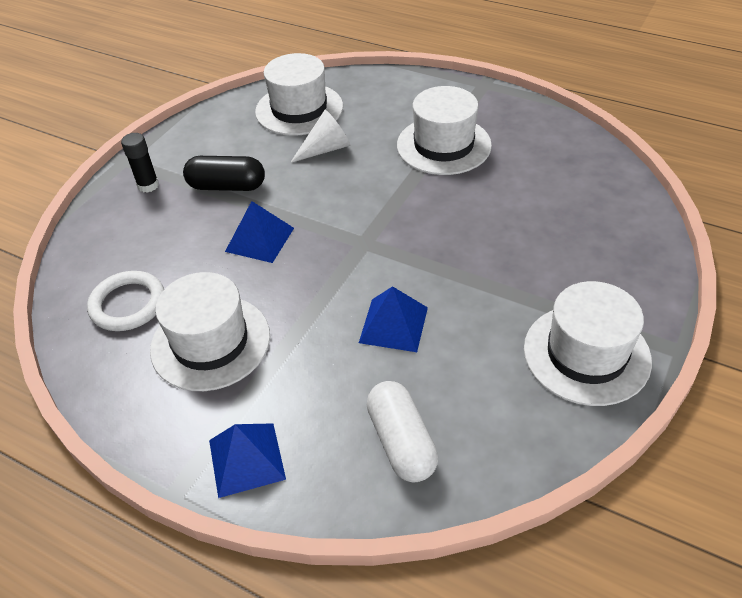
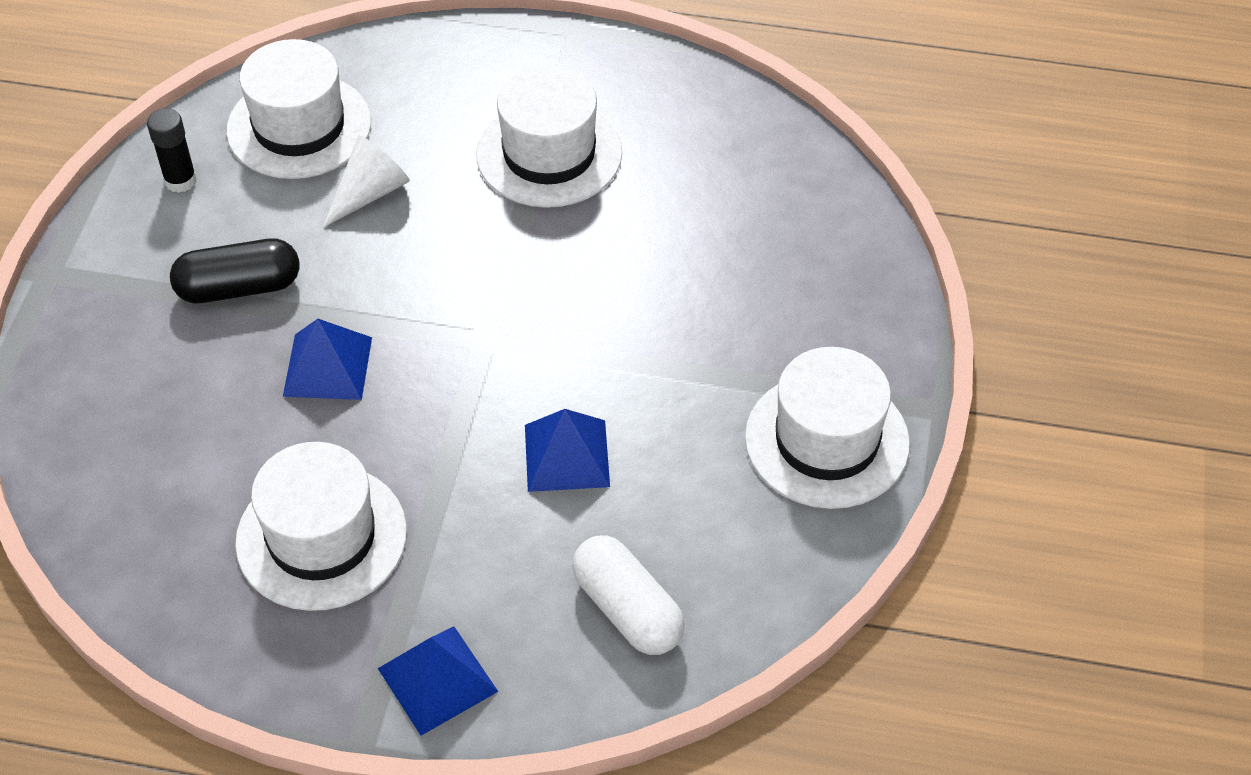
camera: 20 degrees left, 5 degrees up
white ring [87,271,164,331] -> none
black glue stick [121,133,159,193] -> black glue stick moved to [147,108,197,193]

